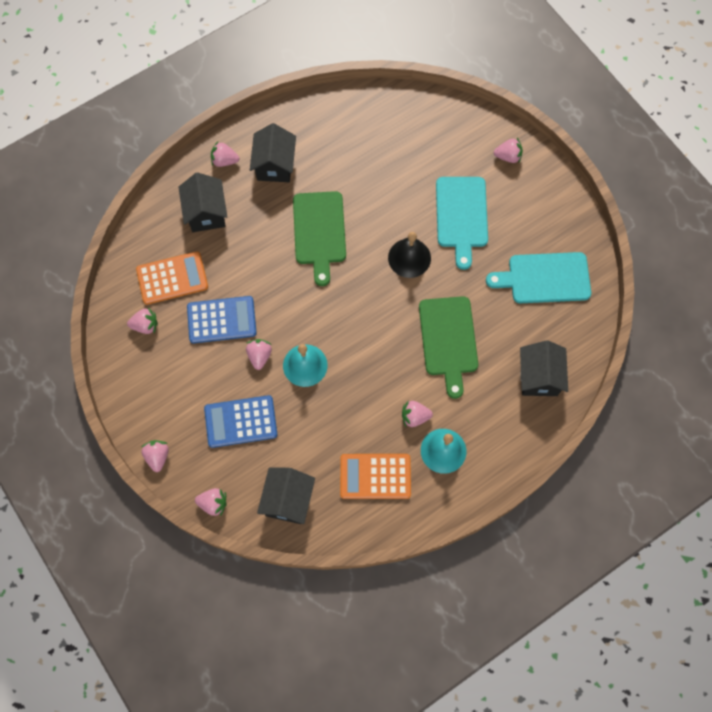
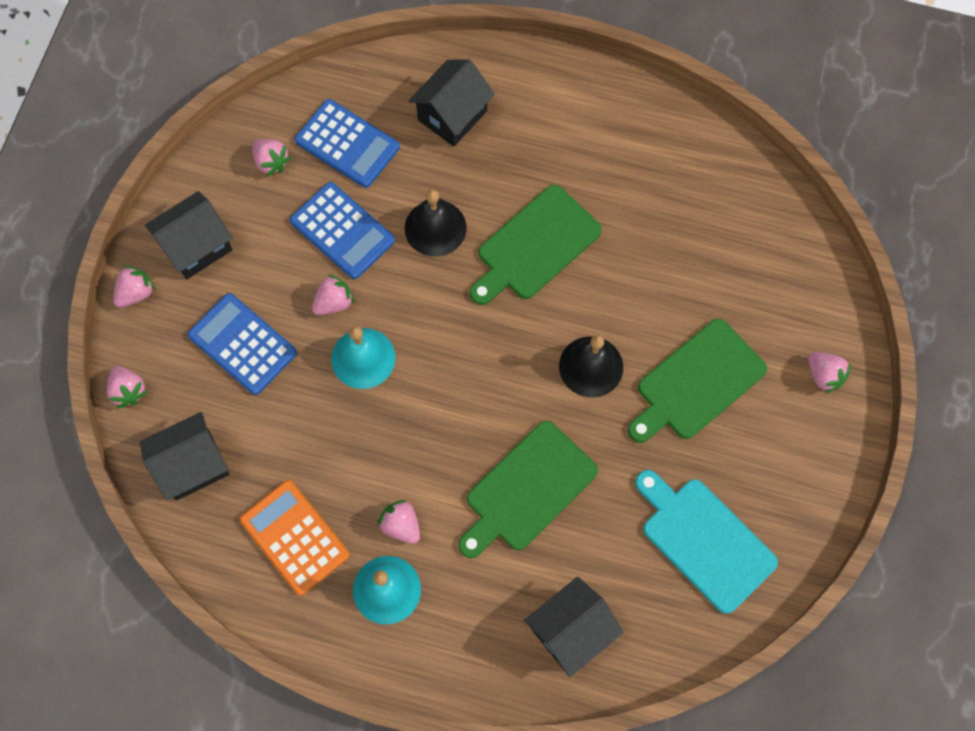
camera: 50 degrees right, 0 degrees up
orange calculator [136,251,208,305] -> blue calculator [295,99,400,188]
pink strawberry [211,141,239,167] -> none
black house [250,123,296,182] -> black house moved to [145,191,233,279]
turquoise cutting board [436,177,488,270] -> green cutting board [628,319,767,443]
none -> black bell [405,189,467,257]

